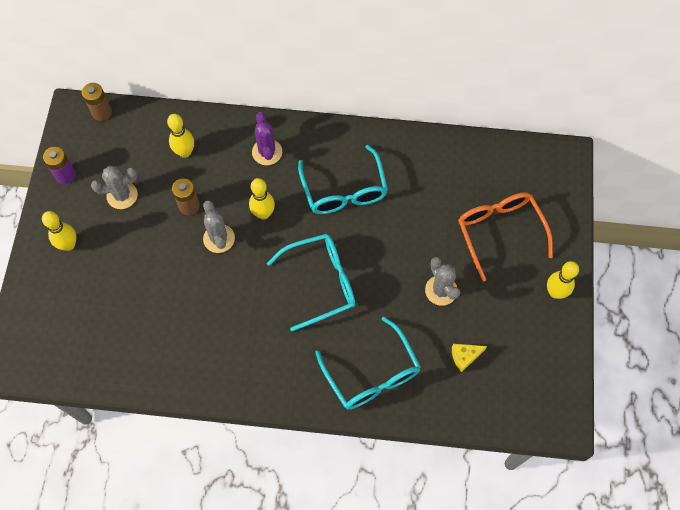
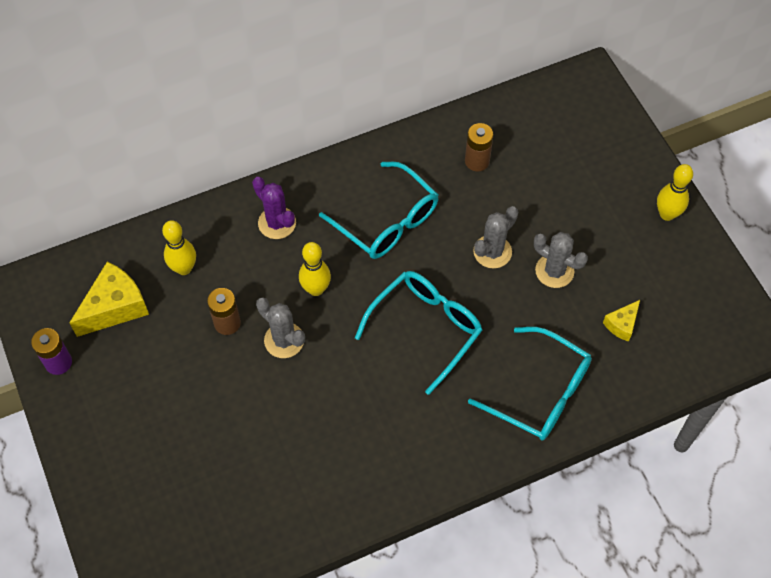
camera: 30 degrees left, 5 degrees down
yellow bowling pin [42,211,76,251] -> none
brown battery [82,83,112,121] -> brown battery moved to [465,123,493,171]
grey cactus [91,166,138,209] -> grey cactus moved to [473,206,518,268]
orange glasses [458,192,553,282] -> none
none -> yellow cheese [69,262,149,337]

